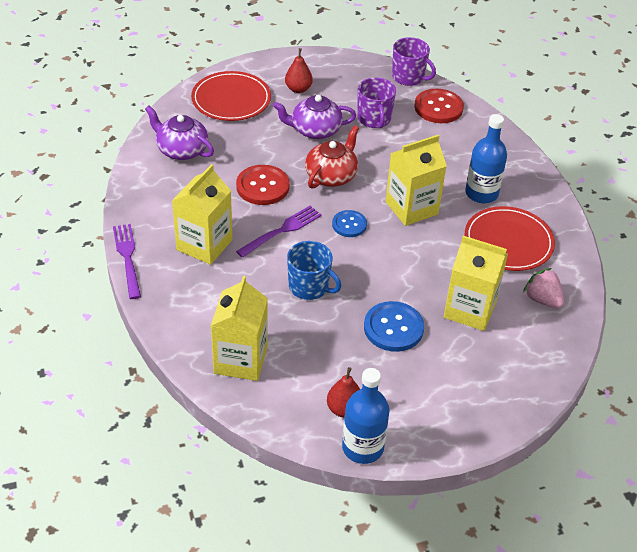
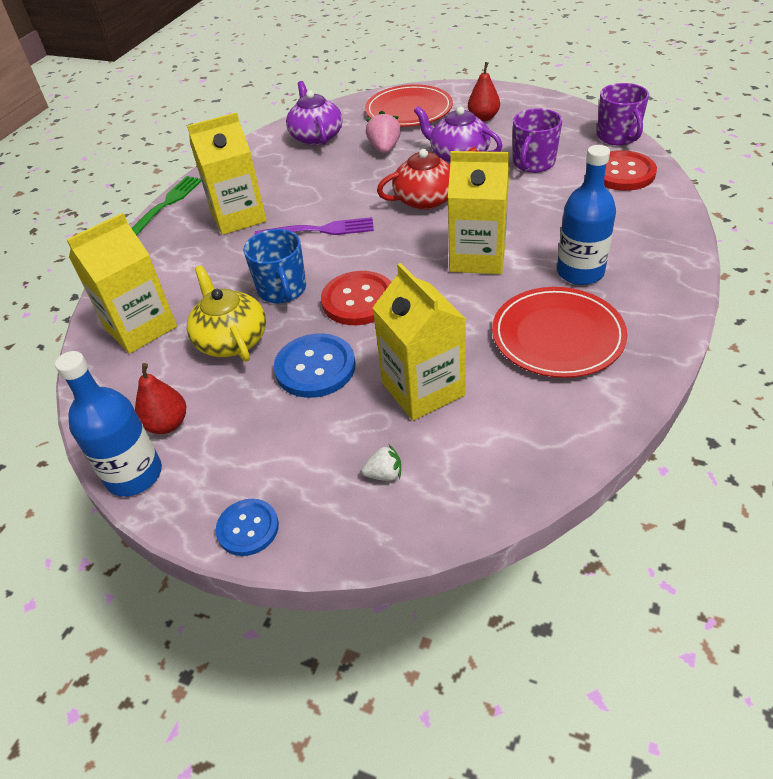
camera: 45 degrees right, 0 degrees up
purple fork [113,224,141,299] -> green fork [132,176,201,236]
red button [236,165,290,205] -> red button moved to [321,271,391,325]
blue button [332,210,367,237] -> blue button moved to [216,499,279,556]
pink strawberry [523,268,564,308] -> pink strawberry moved to [366,110,401,154]
none -> yellow teapot [187,265,266,362]
none -> white strawberry [361,445,401,481]

